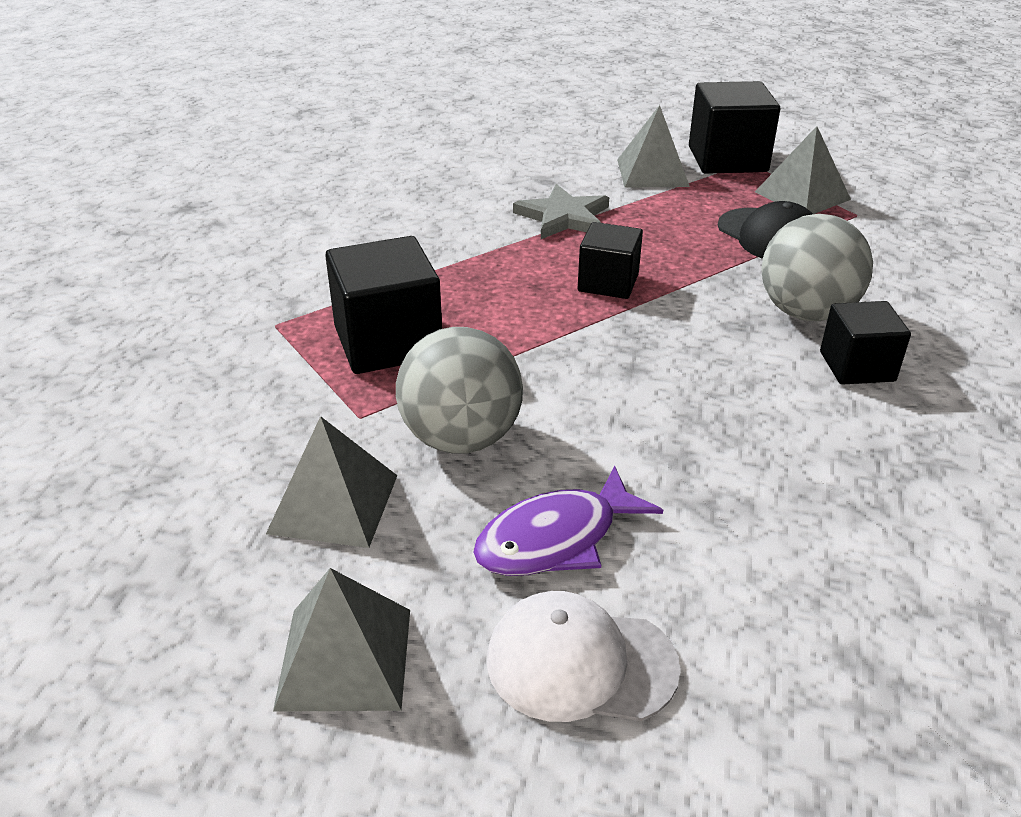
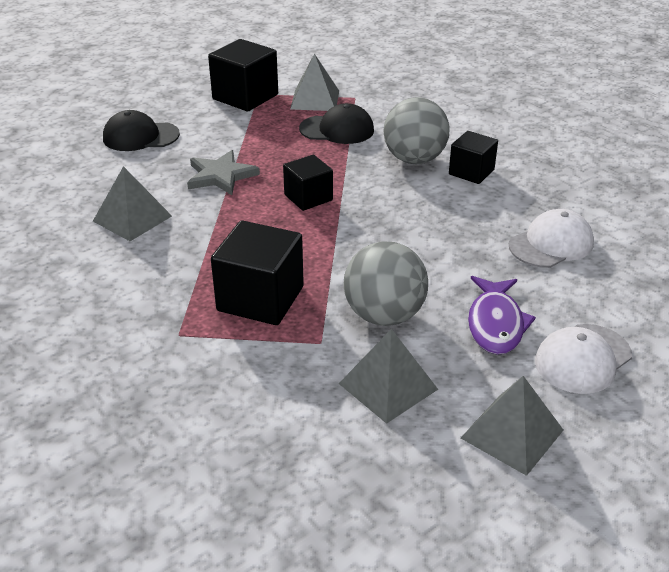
camera: 50 degrees left, 0 degrees up
grey pyramid [617,105,690,188] -> grey pyramid moved to [93,166,172,241]
none -> black cap [103,110,180,151]
none -> white cap [509,209,594,268]

